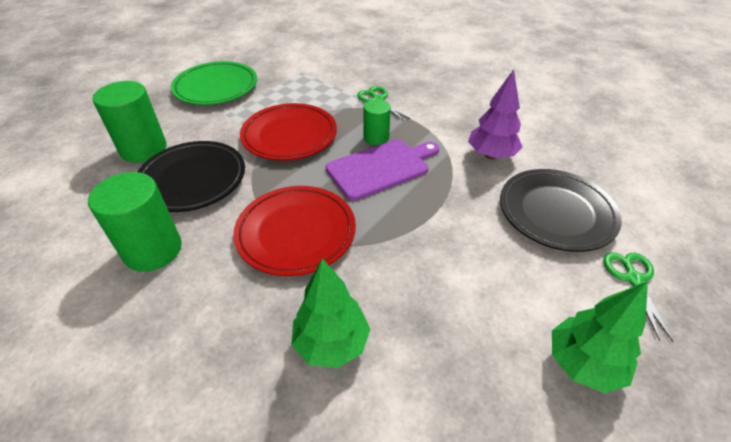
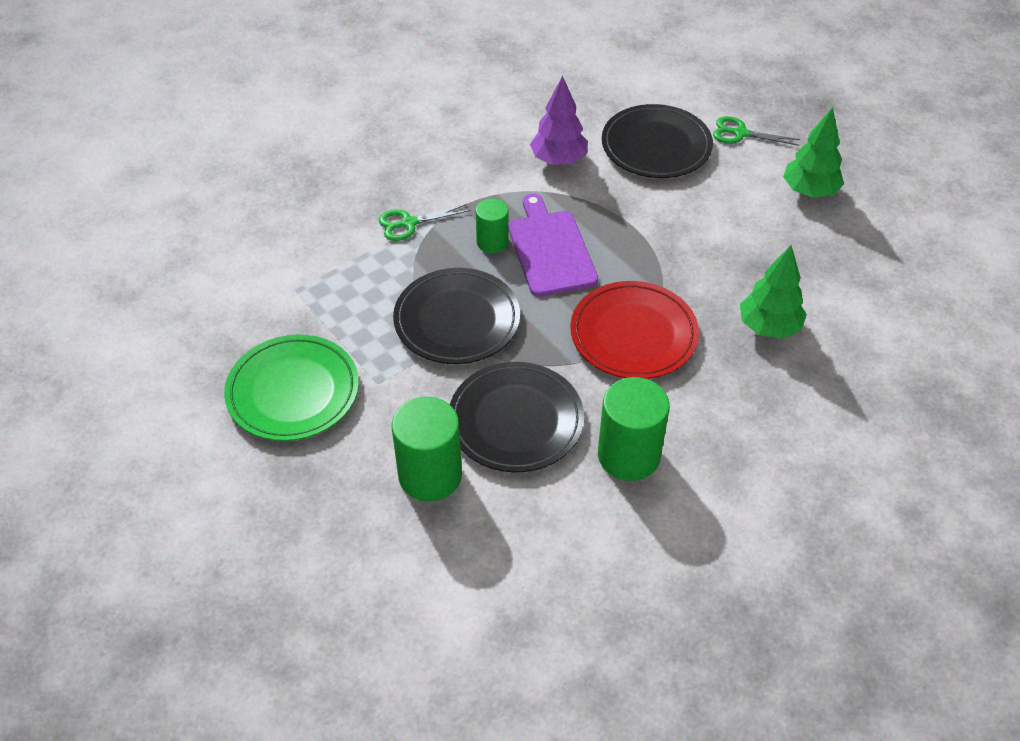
camera: 75 degrees left, 5 degrees up
red plate [240,103,337,161] -> black plate [393,268,520,364]

